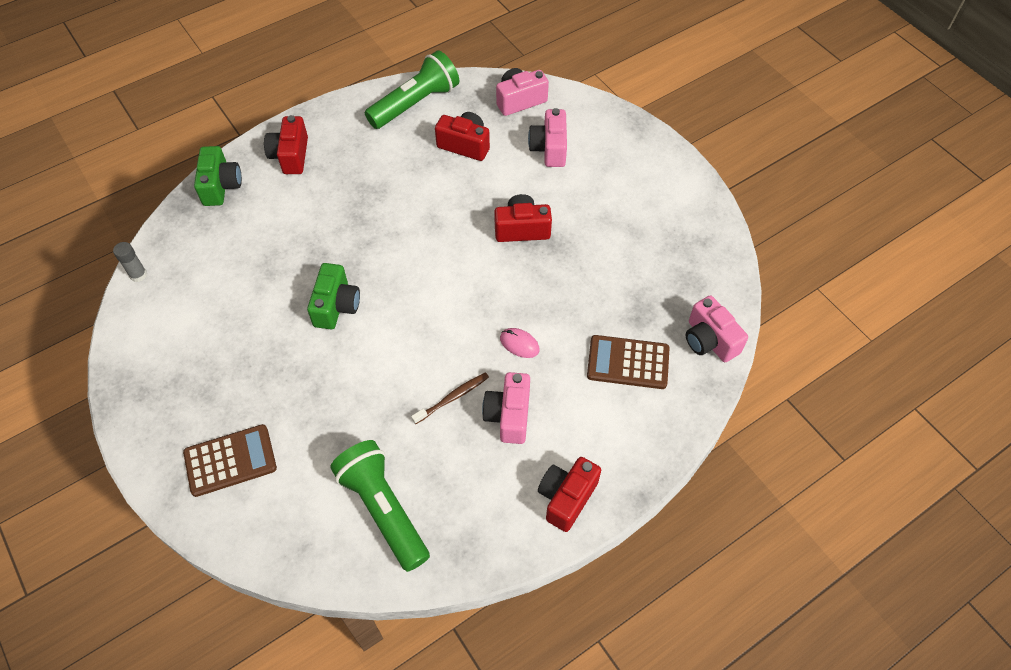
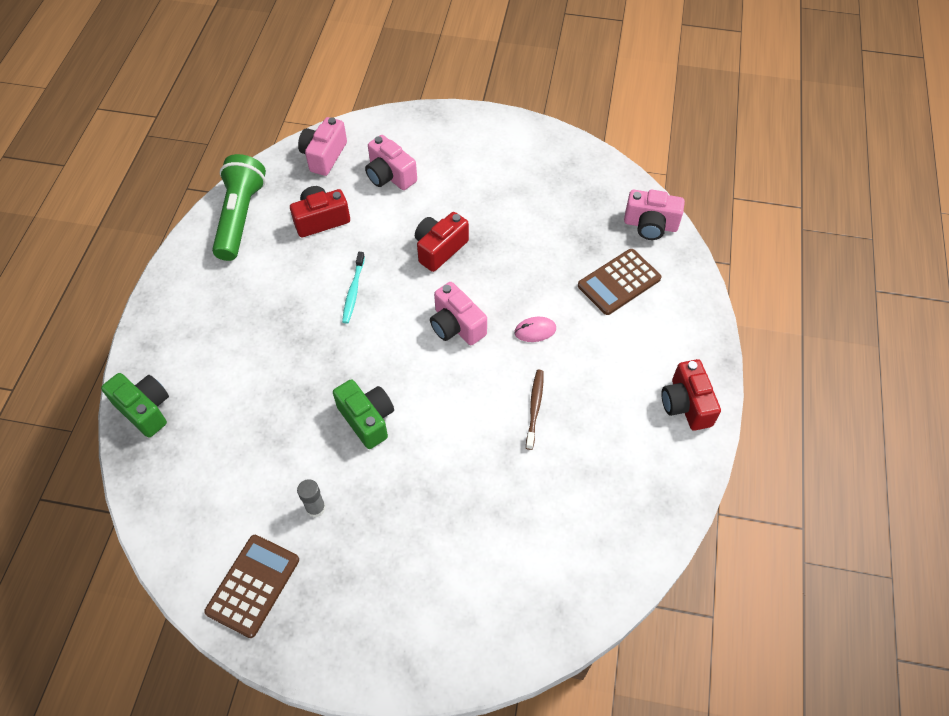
camera: 45 degrees left, 0 degrees up
grey glue stick [113,242,147,282] -> grey glue stick moved to [297,479,326,518]
brown calculator [183,424,277,497] -> brown calculator moved to [204,535,299,638]
red camera [264,115,308,174] -> none
green flashlight [330,440,430,572] -> none
pink camera [482,372,530,444] -> pink camera moved to [430,282,487,345]
none -> turquoise toothbrush [342,252,365,324]

